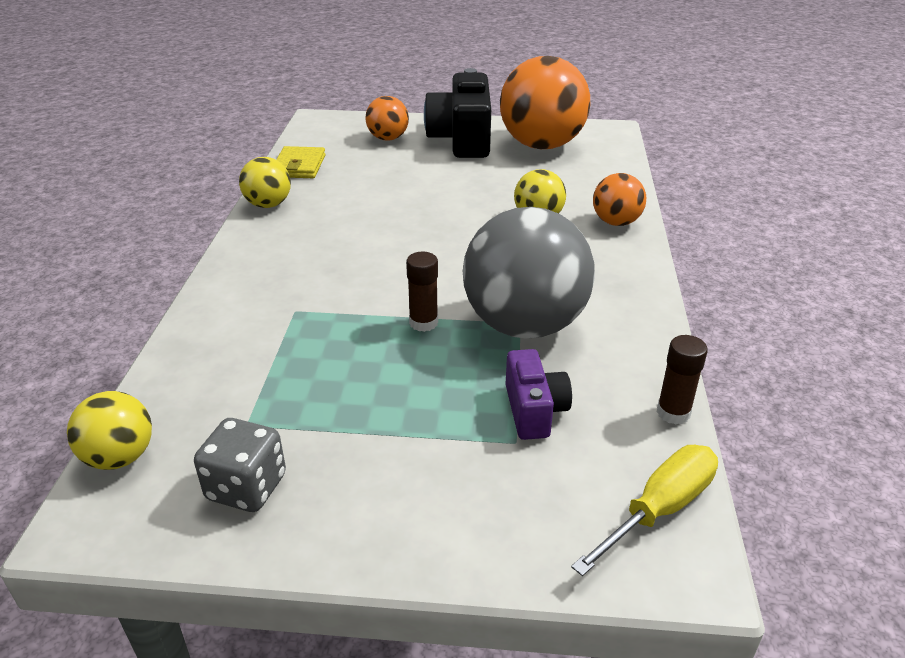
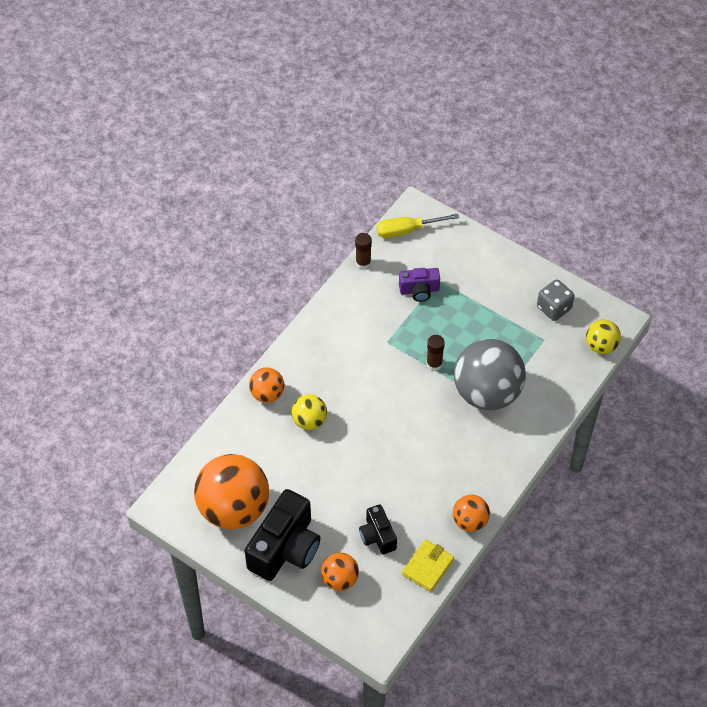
camera: 150 degrees left, 20 degrees up
yellow ball [239,157,291,208] -> orange ball [453,495,490,532]
grey ball [463,207,595,339] -> grey ball moved to [454,339,526,410]
purple camera [505,349,572,440] -> purple camera turned 120 degrees counterclockwise [399,268,440,302]
none -> black camera [359,504,397,554]

